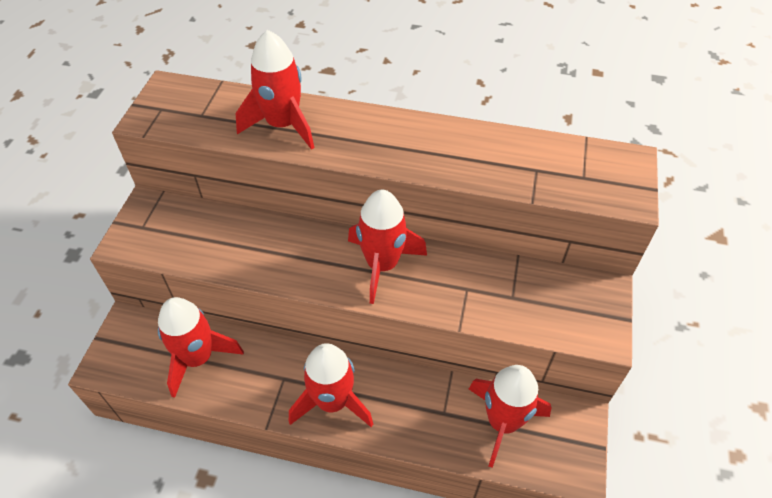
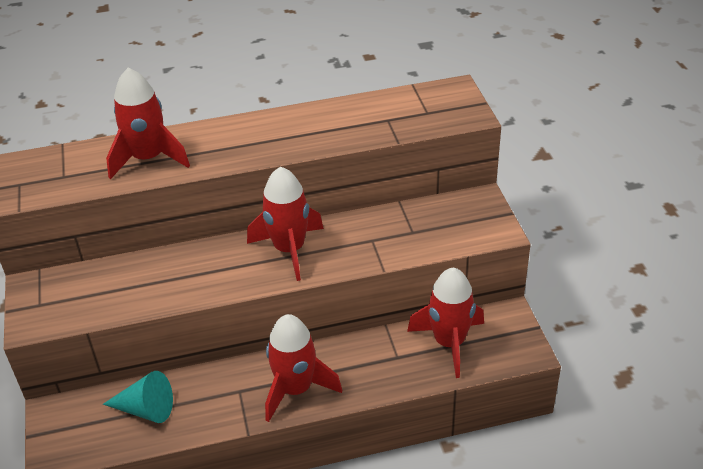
camera: 25 degrees left, 10 degrees down
red rocket [158,297,244,398] -> turquoise cone [103,371,173,423]

